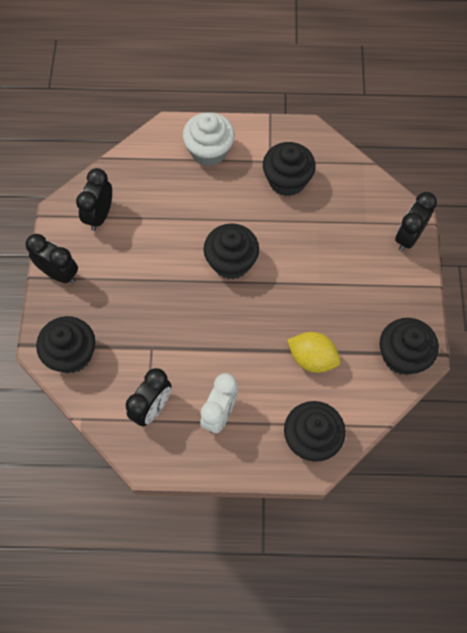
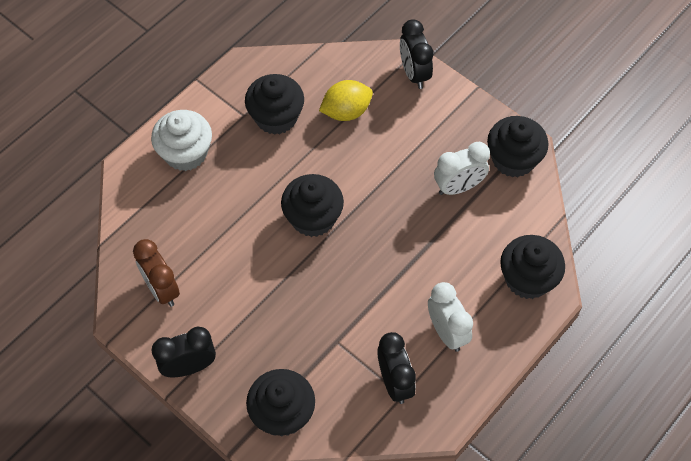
camera: 50 degrees left, 5 degrees down
black clock [76,168,112,231] -> brown clock [133,239,180,307]
yellow lemon [287,332,340,373] -> yellow lemon moved to [319,80,373,121]
none -> white clock [434,142,490,195]

